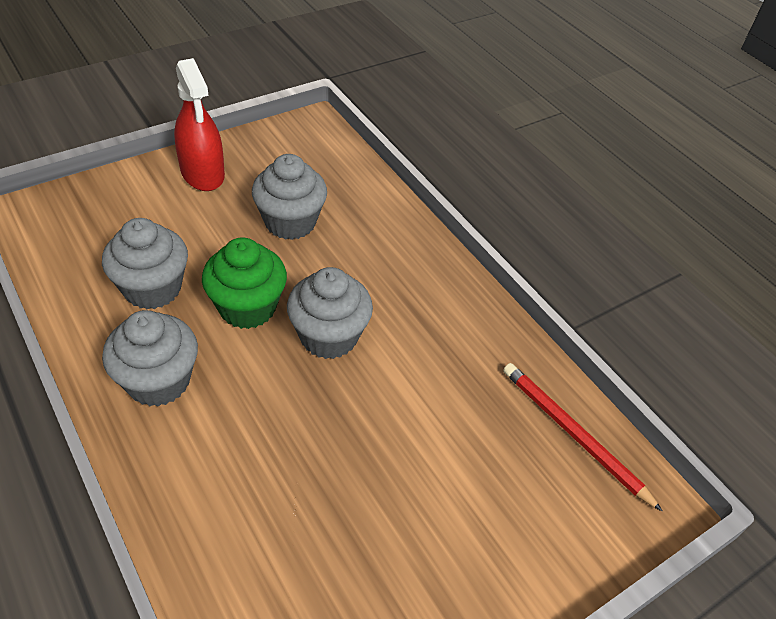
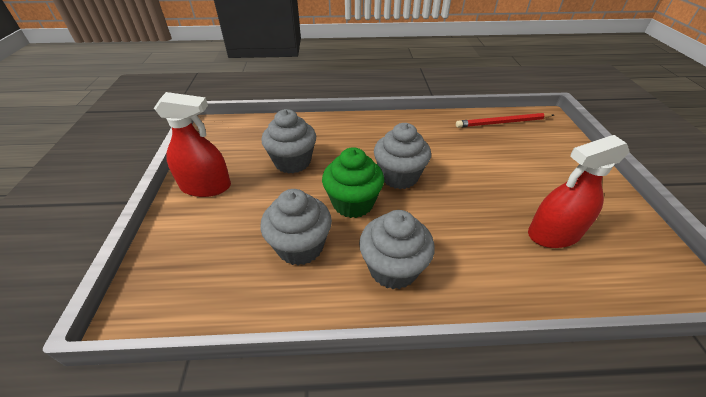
camera: 55 degrees left, 5 degrees down
none -> red spray bottle [528,135,630,248]

